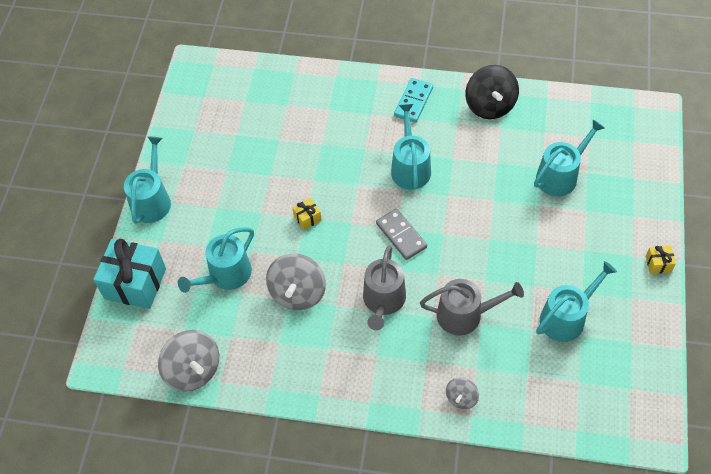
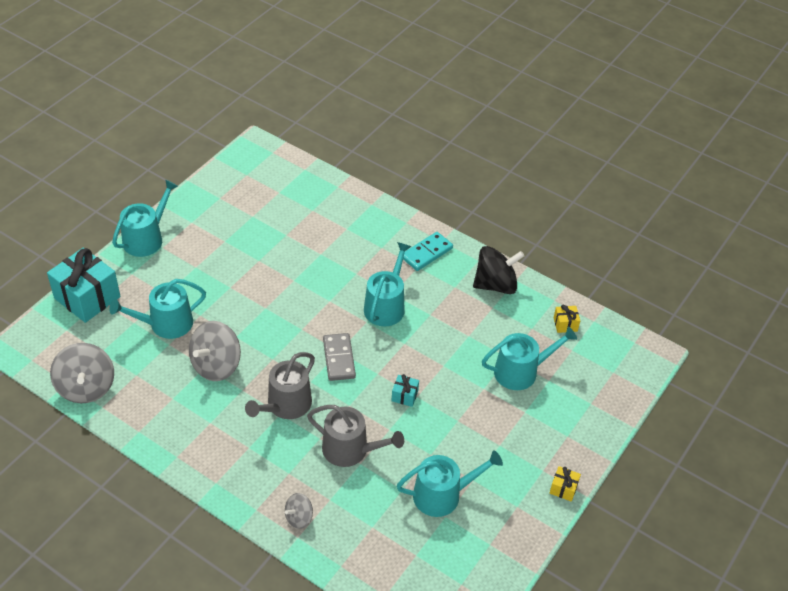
camera: 20 degrees right, 10 degrees down
yellow gift [292,198,322,230] -> yellow gift moved to [554,305,580,333]
black spinning top [465,65,519,119] -> black spinning top turned 120 degrees counterclockwise [473,246,524,294]
none -> turquoise gift [391,374,419,407]

